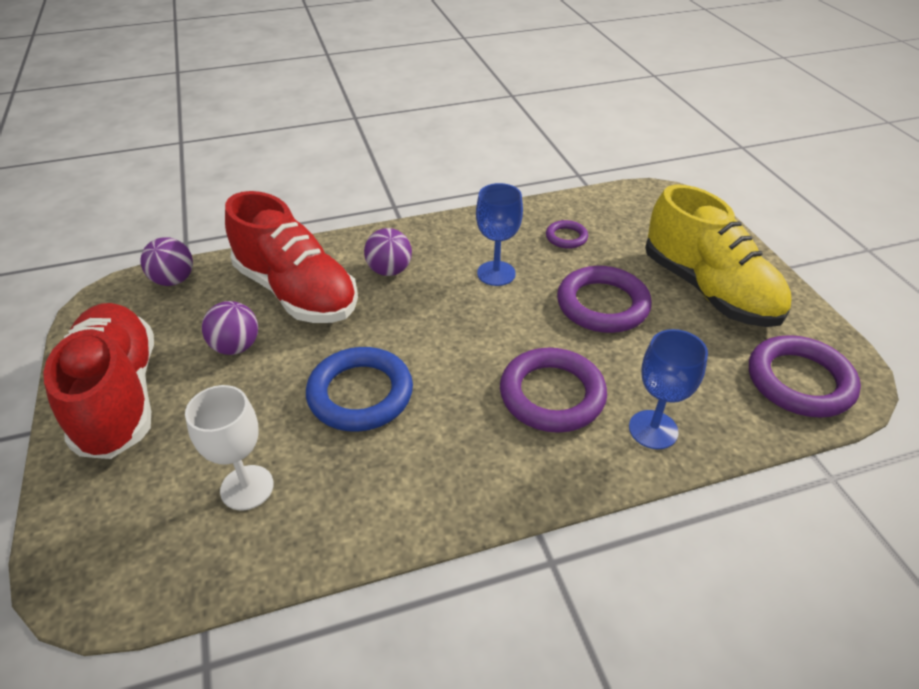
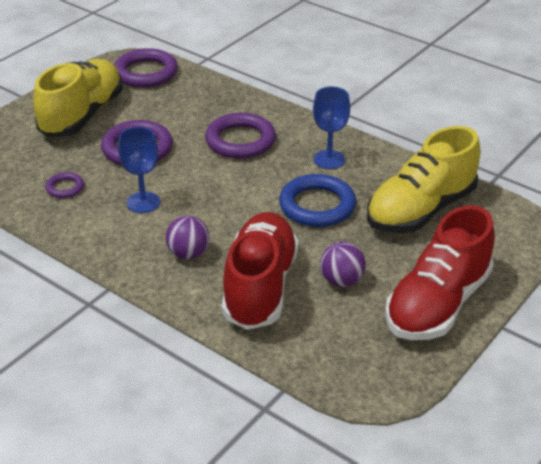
camera: 125 degrees left, 5 degrees down
purple ball [140,237,193,286] -> none
white goblet [185,385,274,510] -> yellow shoe [367,126,480,233]
blue goblet [629,329,708,449] -> blue goblet moved to [313,87,350,169]

